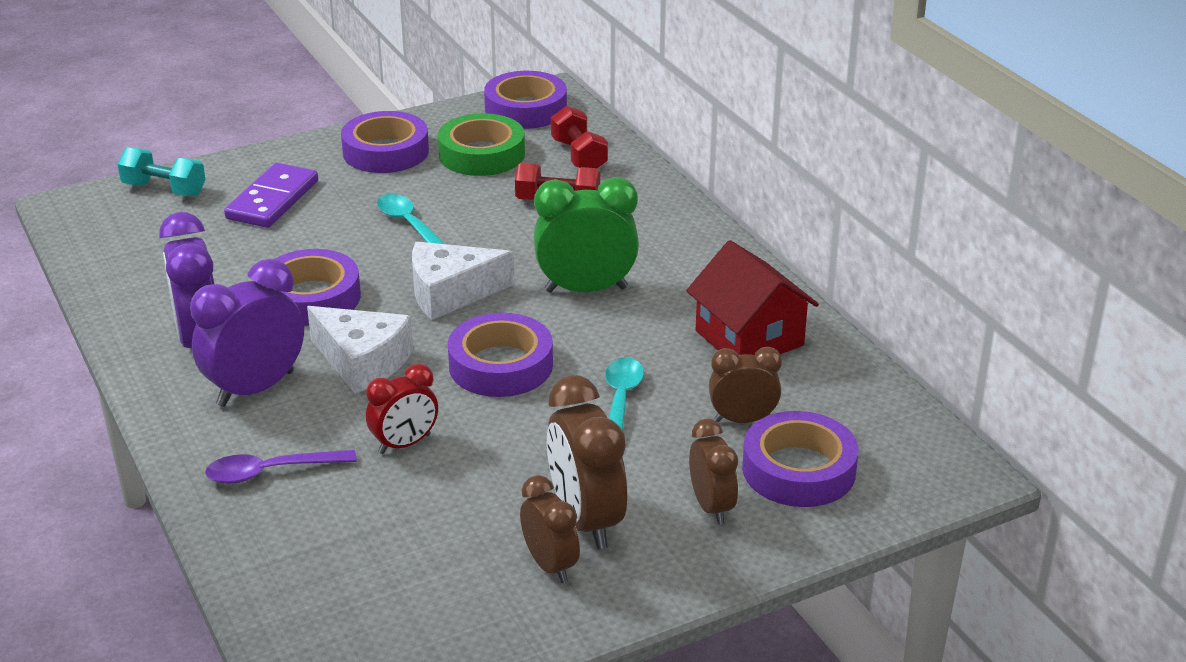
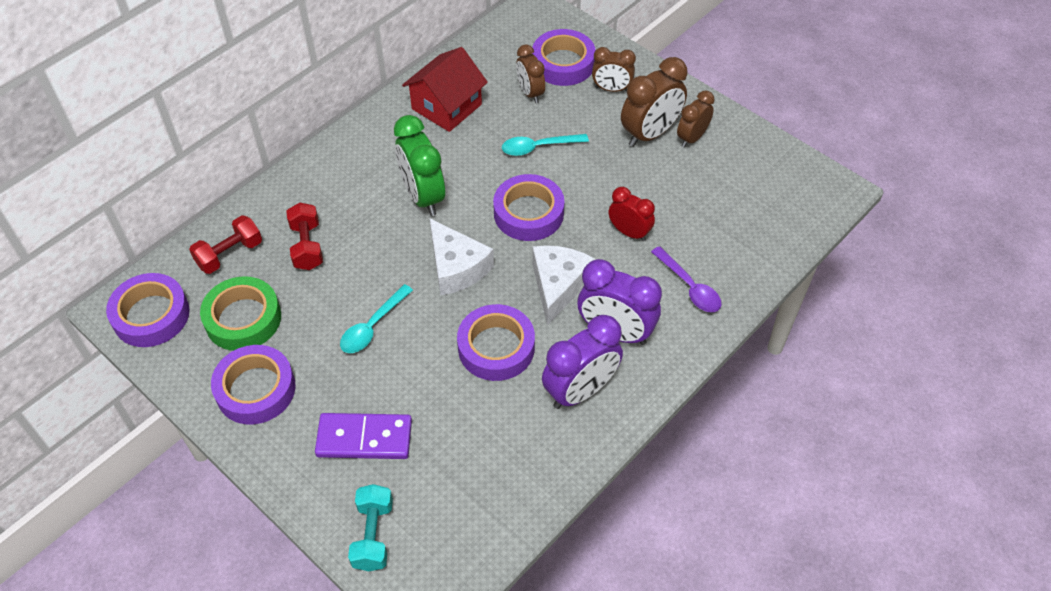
camera: 110 degrees left, 20 degrees up
brown clock [689,419,738,525] -> brown clock turned 135 degrees counterclockwise [592,47,636,92]

